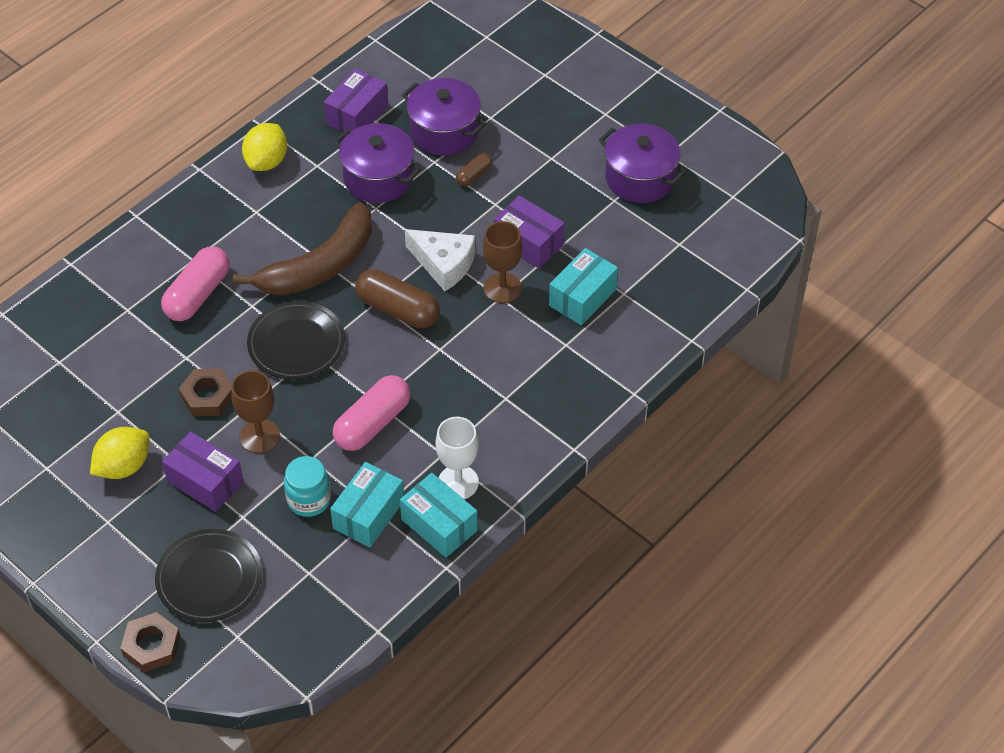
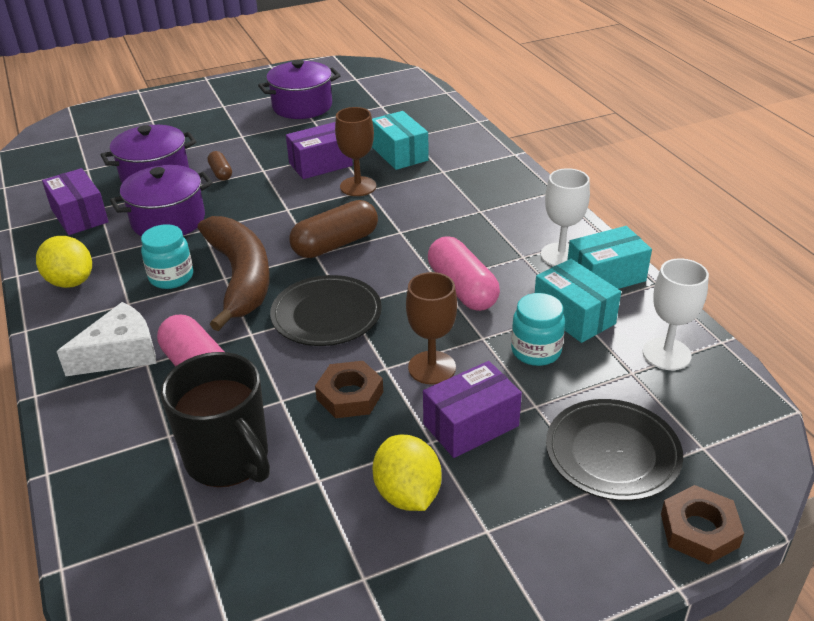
camera: 65 degrees left, 15 degrees down
white cheese [405,229,475,291] -> white cheese moved to [57,302,156,376]
none -> turquoise jar [141,224,193,289]
none -> black mug [161,352,270,487]
none -> white goblet [643,258,709,370]

